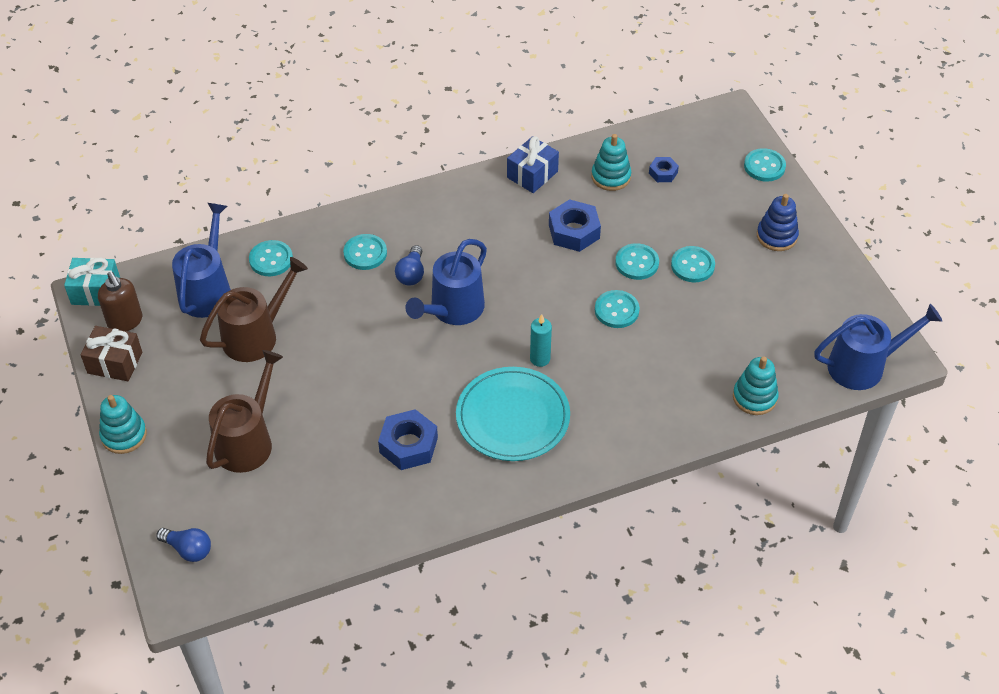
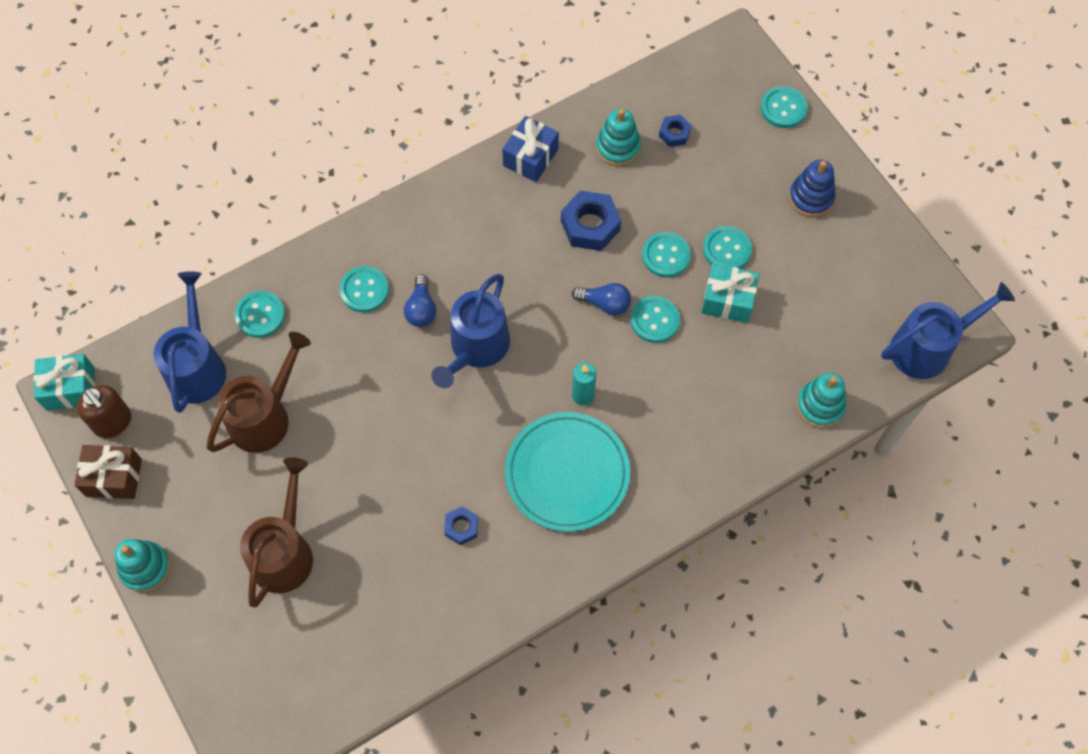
camera: 10 degrees left, 15 degrees up
blue light bulb [156,528,211,562] -> blue light bulb moved to [572,283,631,316]
blue nut [378,409,438,470] -> blue nut [444,506,478,545], size x0.56
none -> turquoise gift [701,264,759,323]

